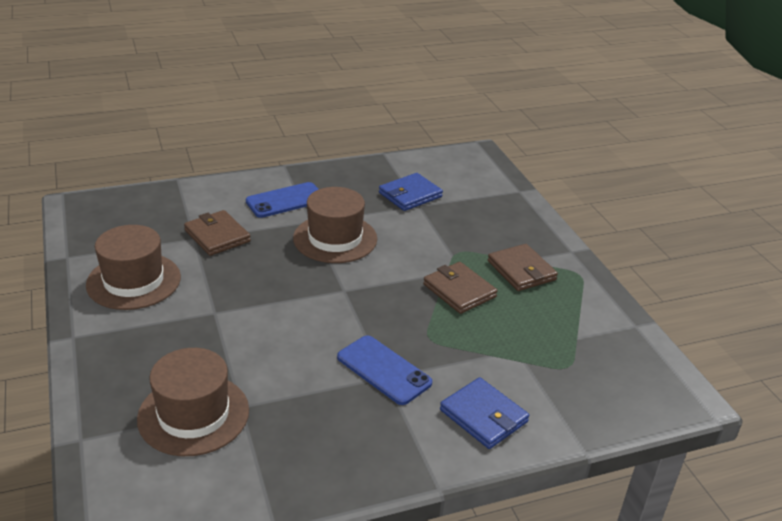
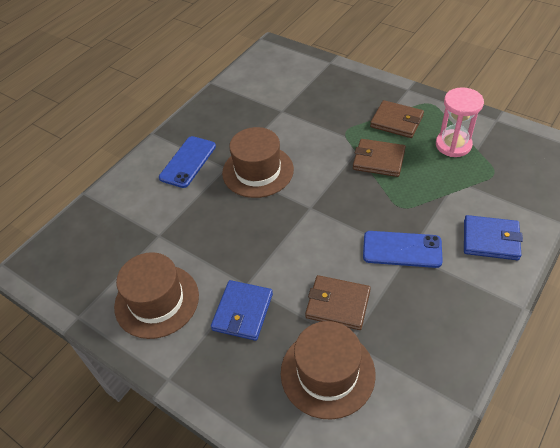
camera: 30 degrees left, 15 degrees up
brown wallet [184,210,251,256] -> brown wallet moved to [305,275,371,330]
blue wallet [379,173,443,211] -> blue wallet moved to [211,280,273,341]
none -> pink hourglass [436,87,484,157]

